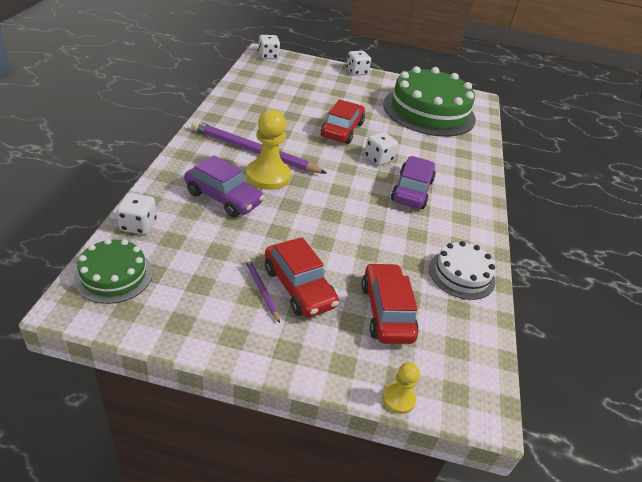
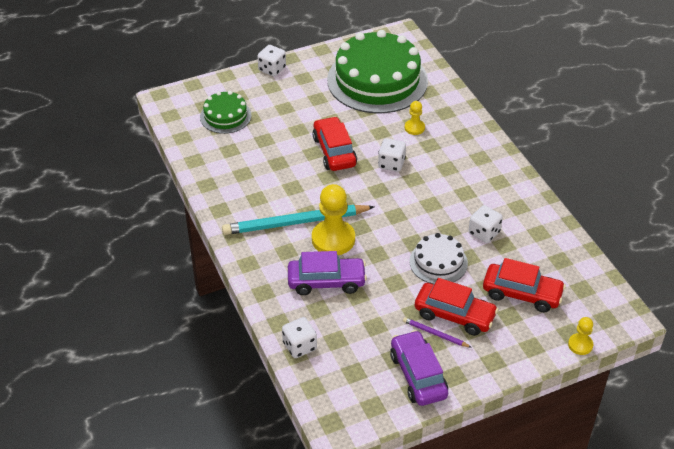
camera: 30 degrees left, 5 degrees up
green cake [74,239,153,304] -> green cake moved to [200,91,251,134]
purple pencil [191,121,327,174] -> turquoise pencil [222,205,375,235]
white dice [258,35,280,59] -> white dice moved to [469,205,503,243]
red car [361,263,419,344] -> red car turned 150 degrees clockwise [483,258,566,312]
purple car [391,156,436,209] -> purple car moved to [390,330,448,406]
white cake [429,241,495,300] -> white cake moved to [409,233,468,284]
none -> yellow pawn [405,101,425,135]

